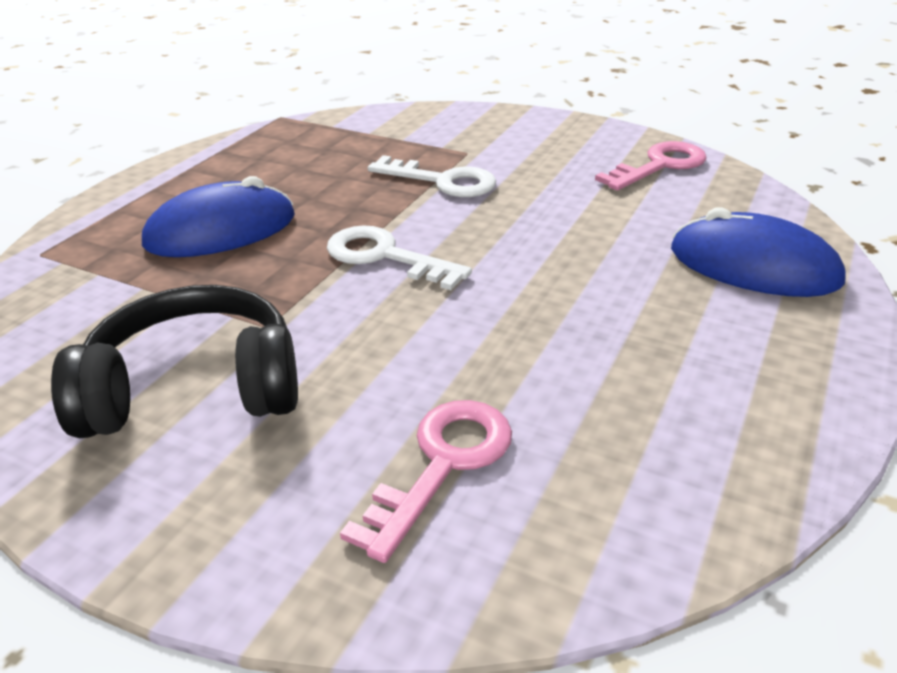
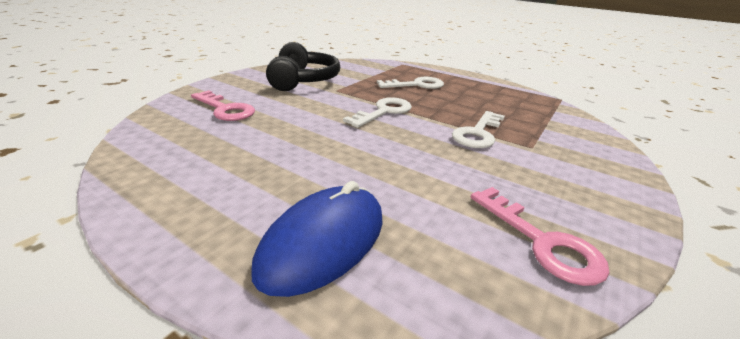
camera: 95 degrees right, 5 degrees down
blue mouse [142,176,295,257] -> white key [377,77,444,89]

